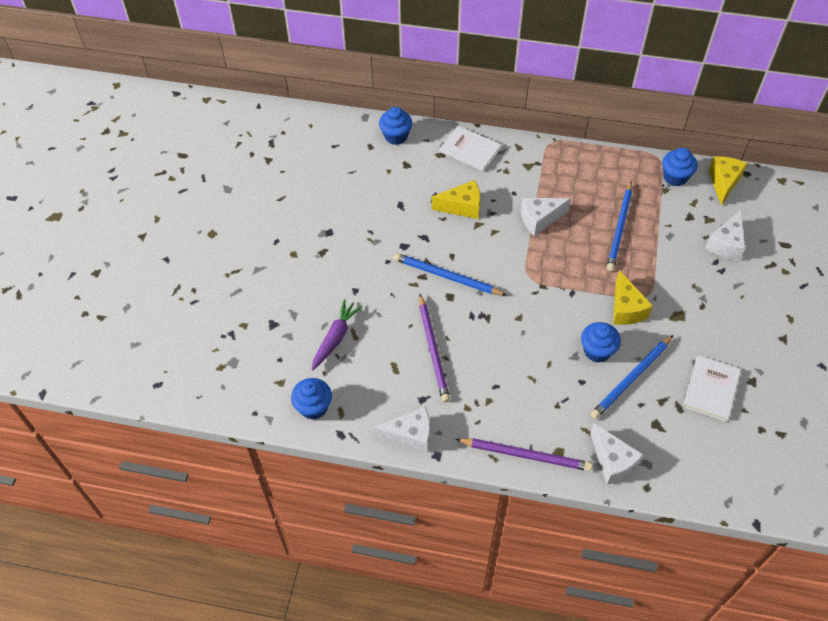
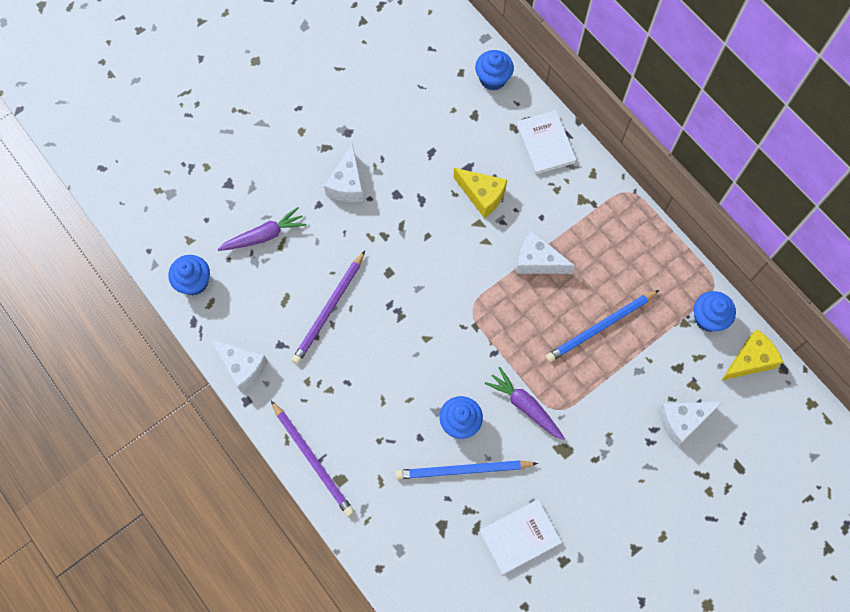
camera: 40 degrees right, 15 degrees up
blue pencil [393,253,506,295] -> none
white cheese [590,423,644,485] -> white cheese moved to [324,143,364,202]
yellow cheese [613,270,653,325] -> purple carrot [485,367,565,440]

